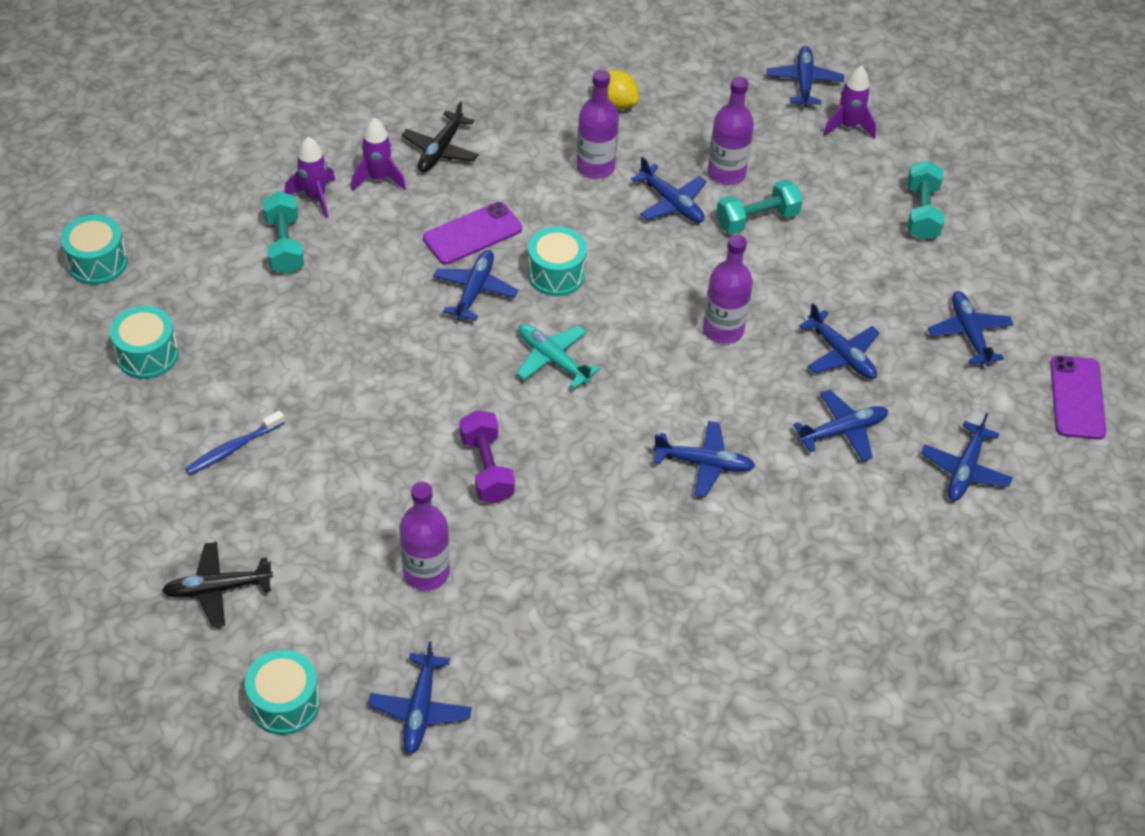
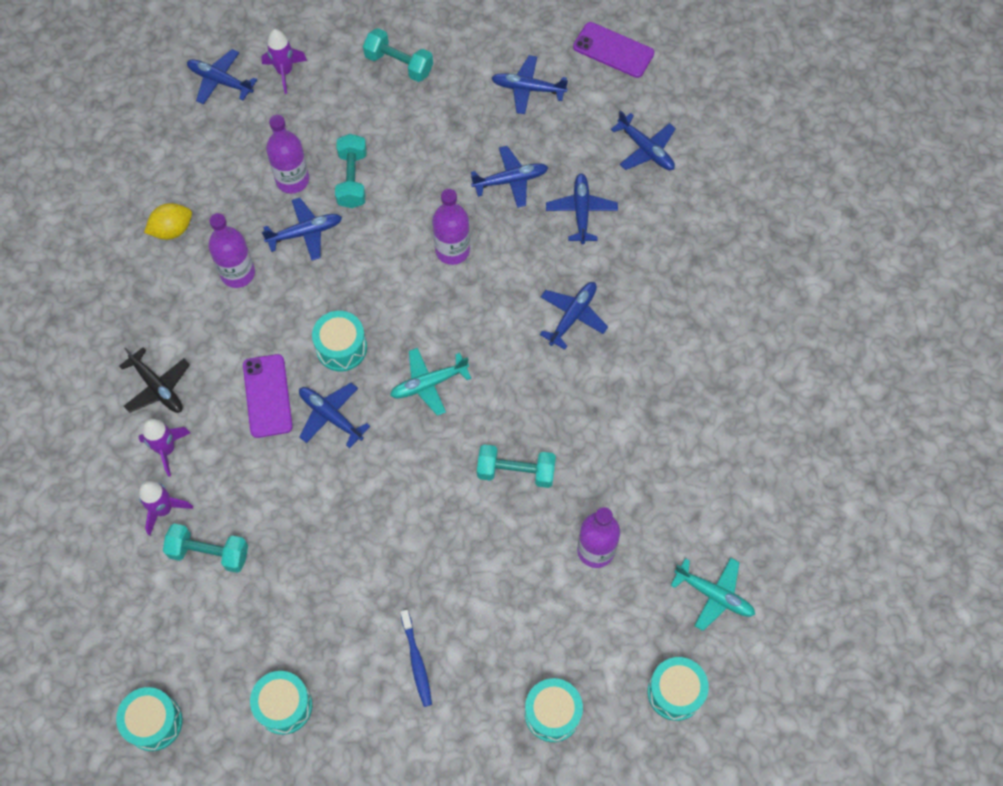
camera: 65 degrees left, 15 degrees up
black plane [162,542,273,627] -> turquoise drum [525,678,583,742]
blue plane [368,641,472,754] -> turquoise plane [670,558,755,631]
purple dumbbell [459,410,515,503] -> turquoise dumbbell [477,444,556,488]

